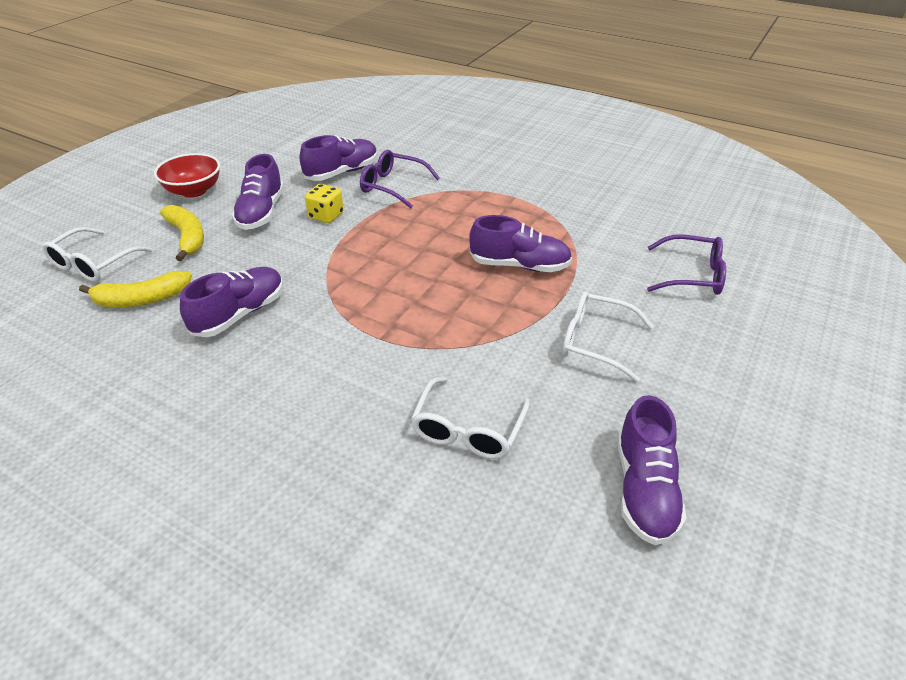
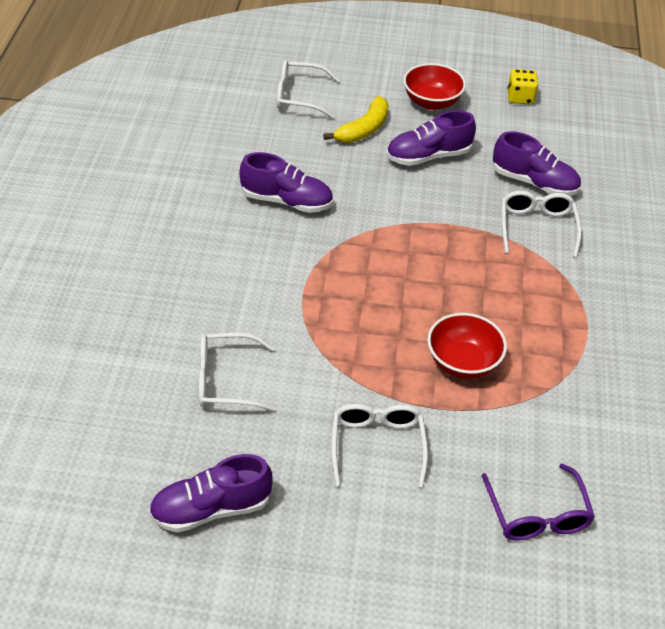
camera: 65 degrees right, 5 degrees up
yellow banana [79,271,192,307] -> none
yellow dice [305,184,344,223] -> yellow dice moved to [507,69,538,104]
purple glasses [360,150,440,209] -> white glasses [502,191,582,258]
purple shoe [469,215,572,272] -> red bowl [427,313,507,379]

